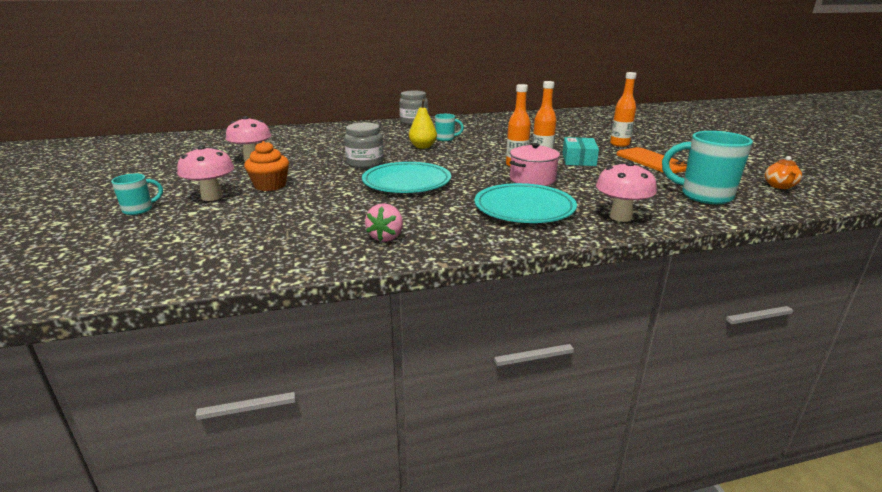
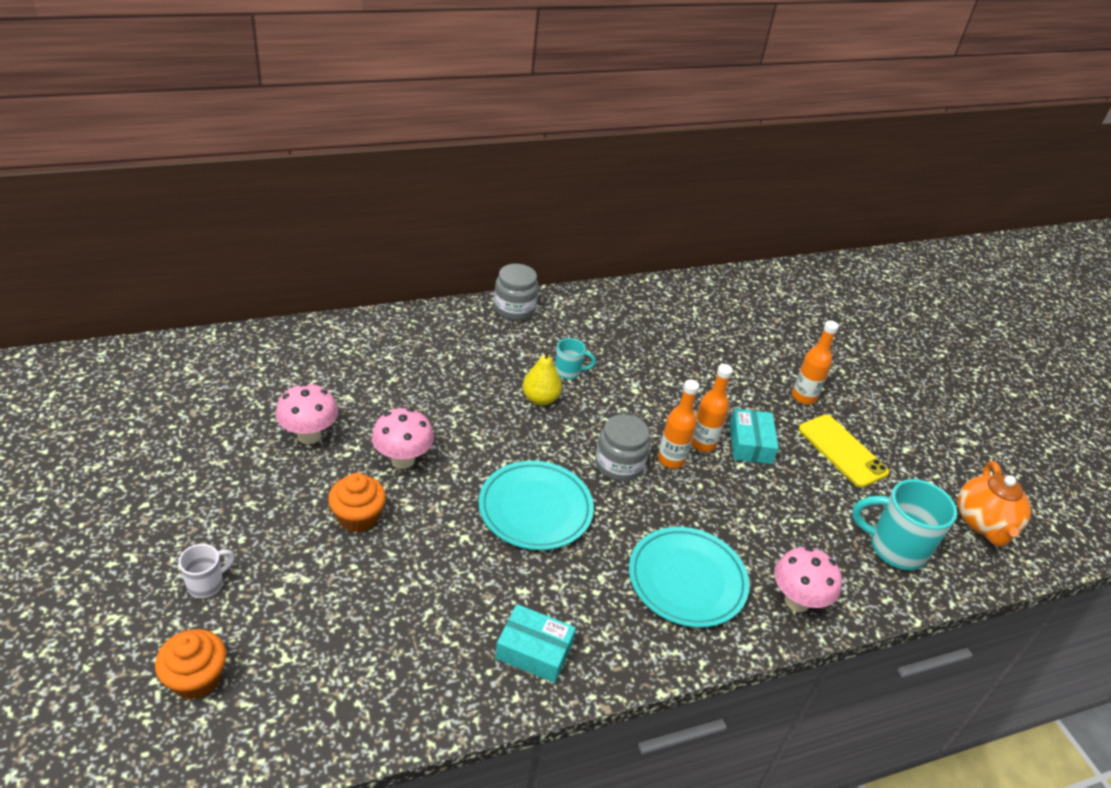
camera: 10 degrees left, 15 degrees up
turquoise mug [111,174,163,215] -> white mug [178,544,235,598]
pink mushroom [177,145,234,201] -> pink mushroom moved to [372,408,434,469]
grey jar [344,123,384,168] -> grey jar moved to [595,414,650,481]
pink strawberry [365,203,403,242] -> turquoise box [495,604,576,683]
pink pot [509,143,560,186] -> none
orange phone [616,147,687,173] -> yellow phone [798,415,889,488]
orange teapot [764,156,802,189] -> orange teapot [957,461,1031,547], size x1.78
none -> orange cupcake [155,629,226,700]

